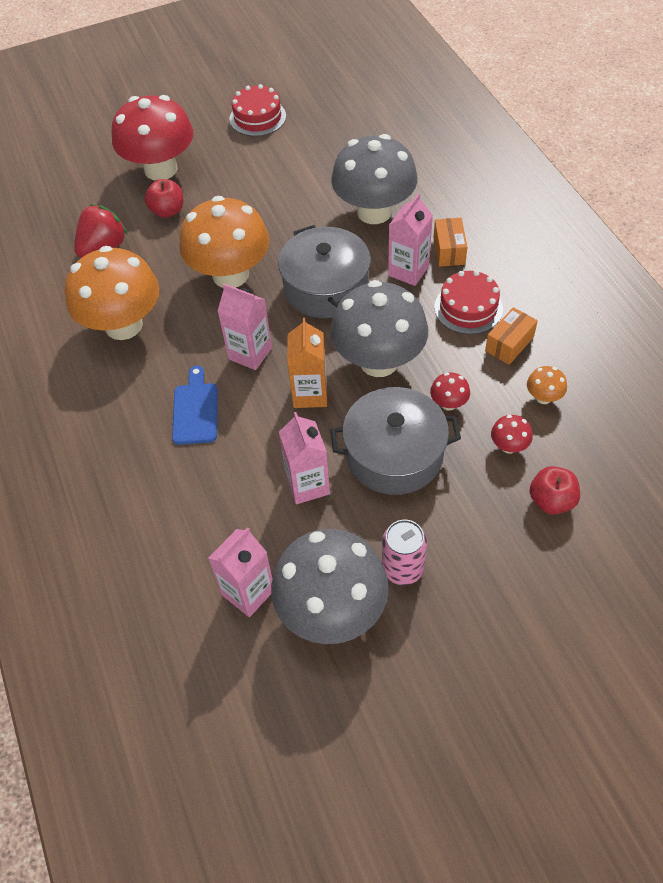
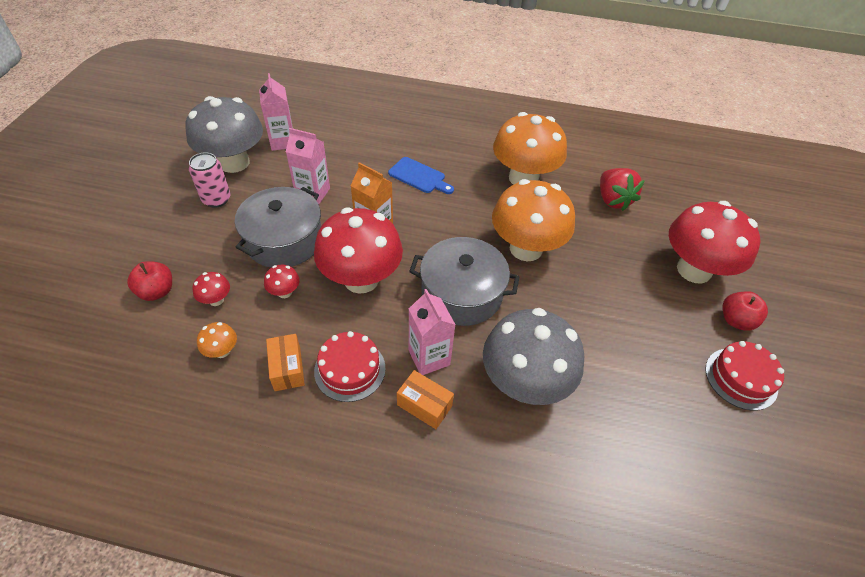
camera: 120 degrees right, 5 degrees down
red apple [145,179,183,218] -> red apple moved to [723,291,768,331]
pink carton [217,284,272,370] -> none
grey mushroom [330,280,428,377] -> red mushroom [314,207,403,294]

